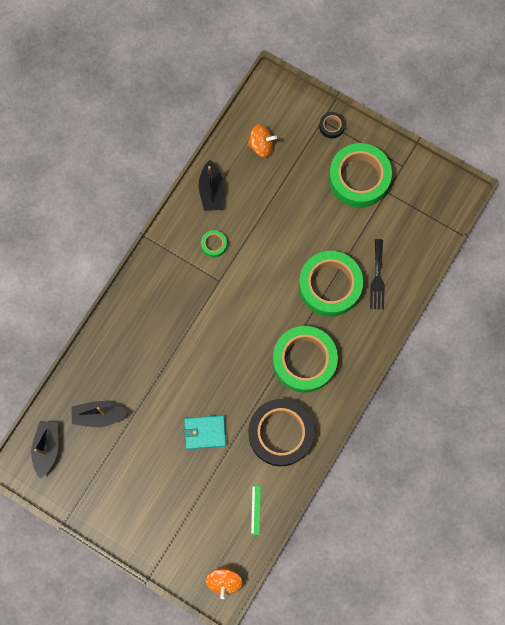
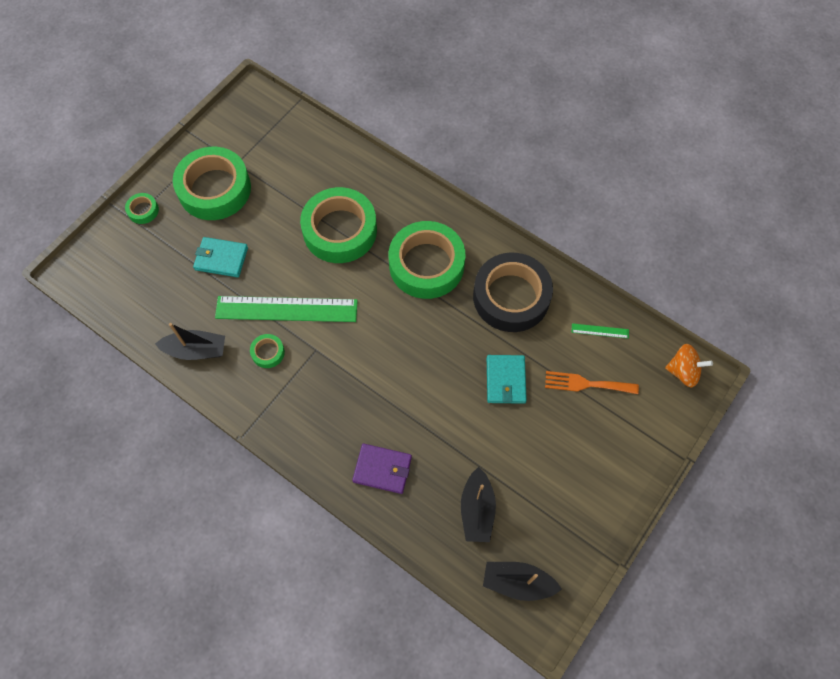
camera: 85 degrees left, 10 degrees down
orange spinning top [247,124,277,157] -> none
black tape [319,112,345,139] -> green tape [125,193,159,224]
black fork [370,239,385,309] -> none
none -> turquoise wallet [193,237,248,277]
none -> green ruler [215,296,358,322]
none -> purple wallet [352,444,412,494]
none -> orange fork [545,371,639,394]

